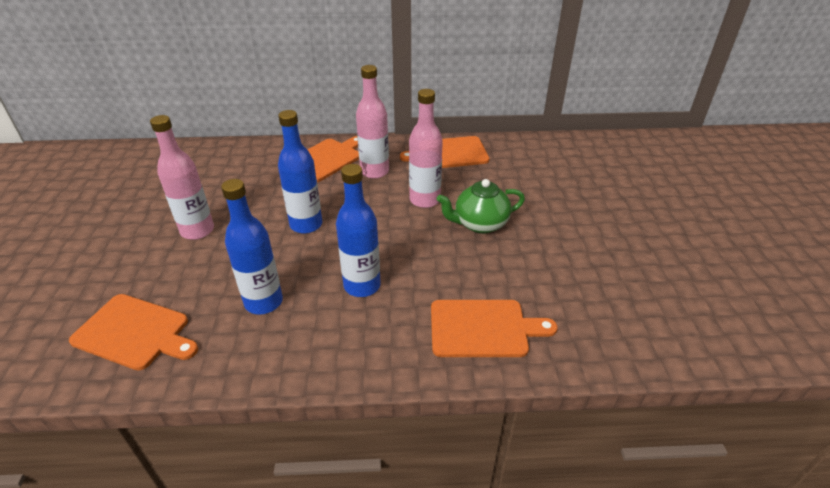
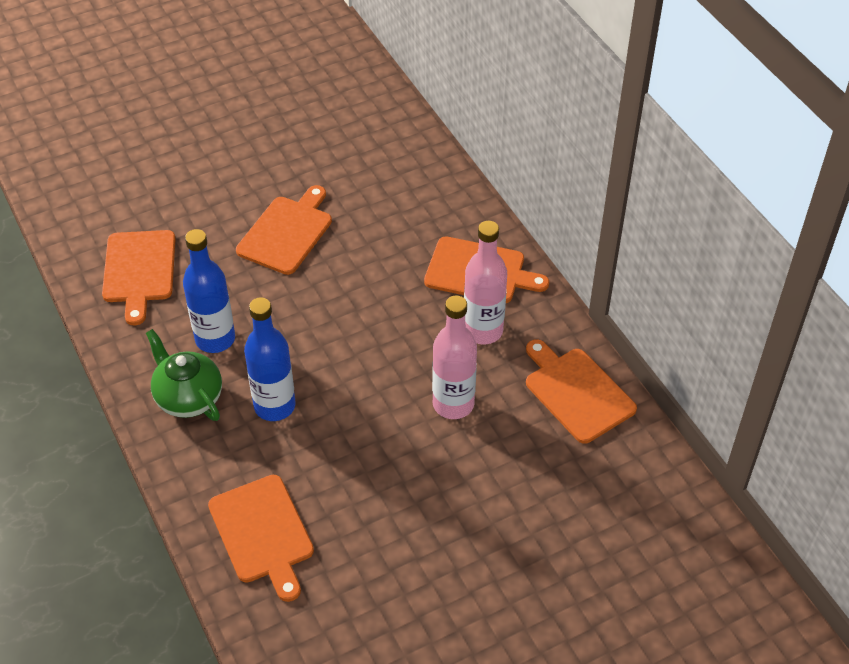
camera: 65 degrees right, 10 degrees up
pink bottle [150,115,214,240] -> orange cutting board [236,185,332,275]
blue bottle [278,110,322,234] -> none
green teapot [437,179,525,234] -> green teapot moved to [146,329,222,421]

